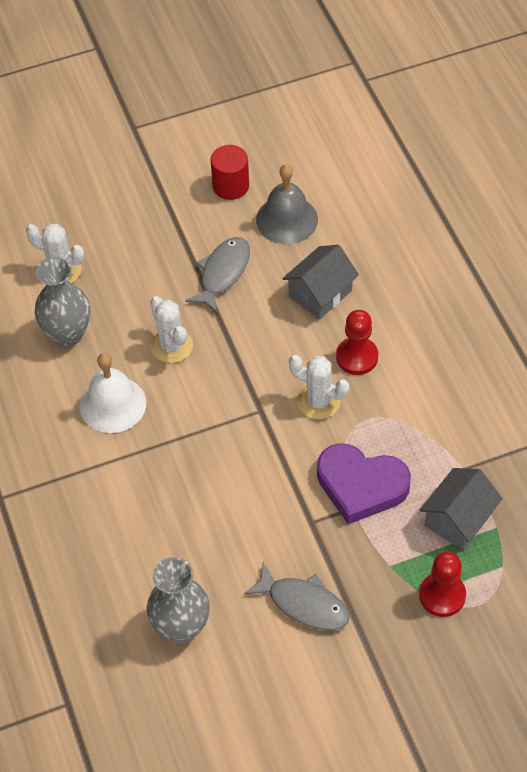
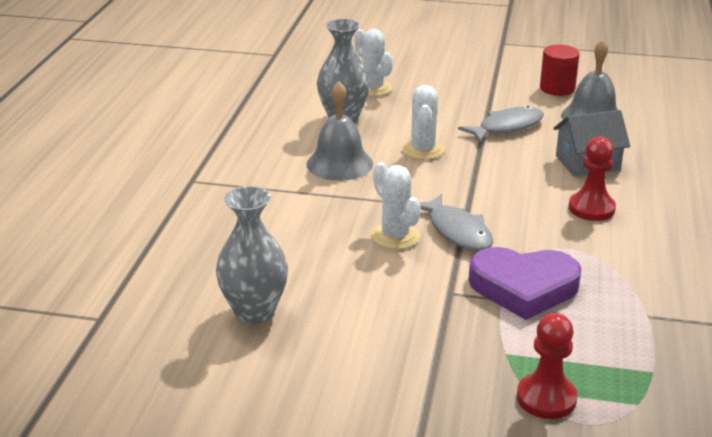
camera: 30 degrees right, 25 degrees down
white bell [80,353,146,433] -> grey bell [306,81,373,181]
grey fish [244,562,350,630] -> grey fish moved to [419,194,493,251]
white cactus [289,355,349,419] -> white cactus moved to [371,162,421,250]
purple heart [317,443,411,524] -> purple heart turned 45 degrees counterclockwise [469,247,582,320]
grey house [420,468,503,550] -> none

